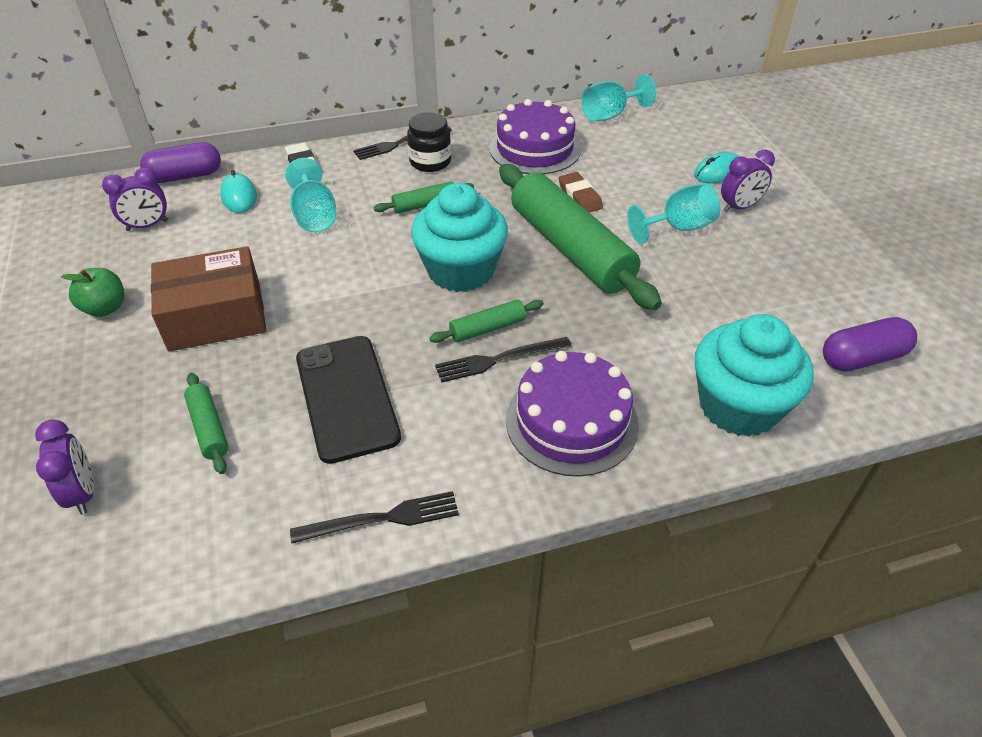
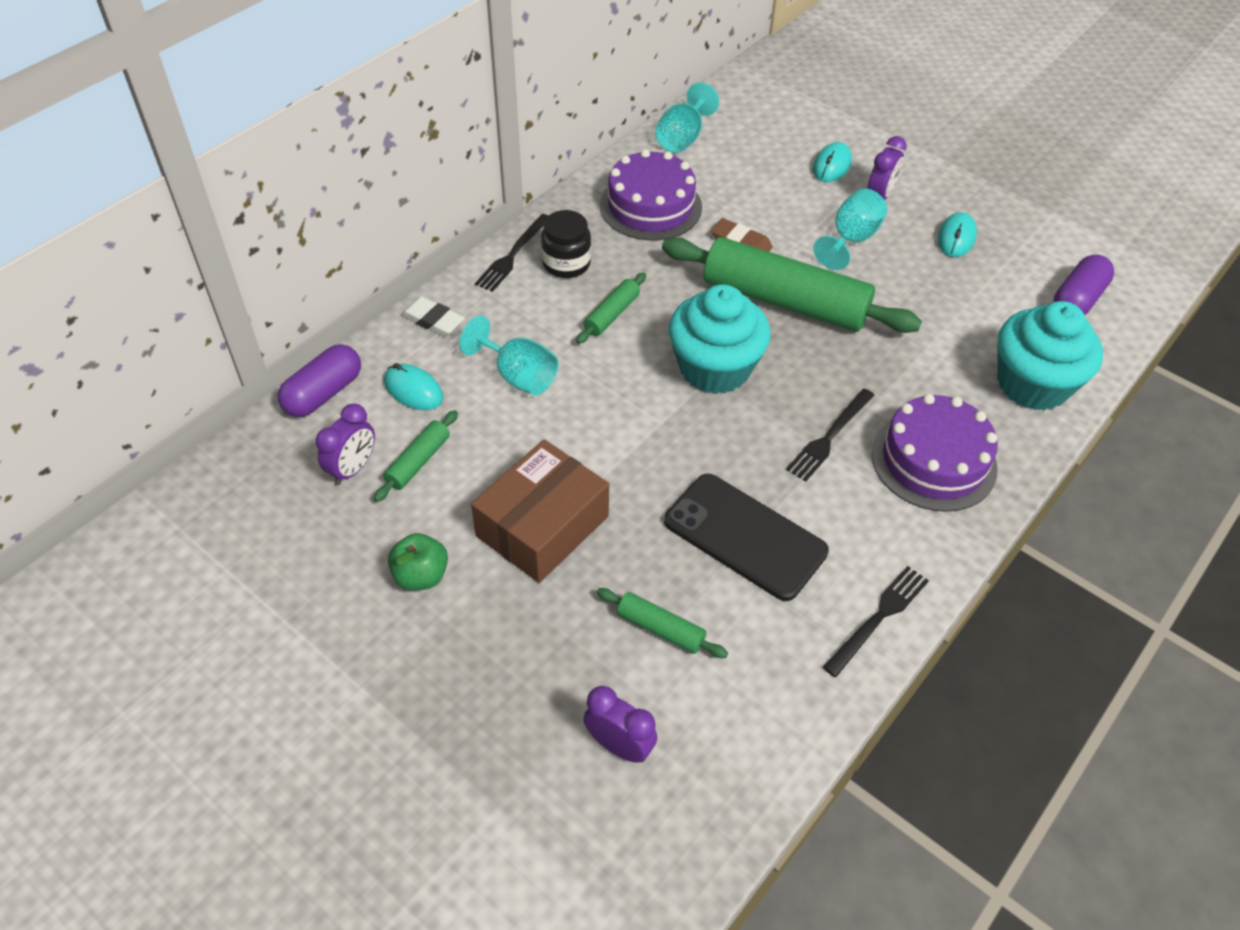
camera: 35 degrees left, 5 degrees up
green rolling pin [429,300,544,343] -> green rolling pin moved to [374,410,458,502]
none -> turquoise mouse [937,212,977,257]

